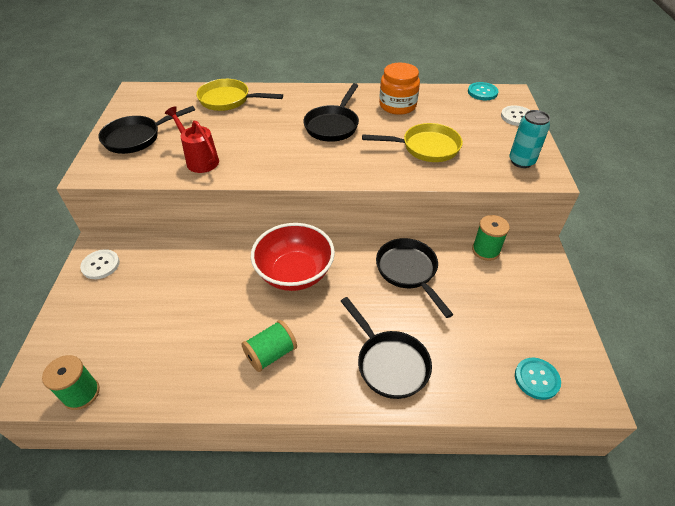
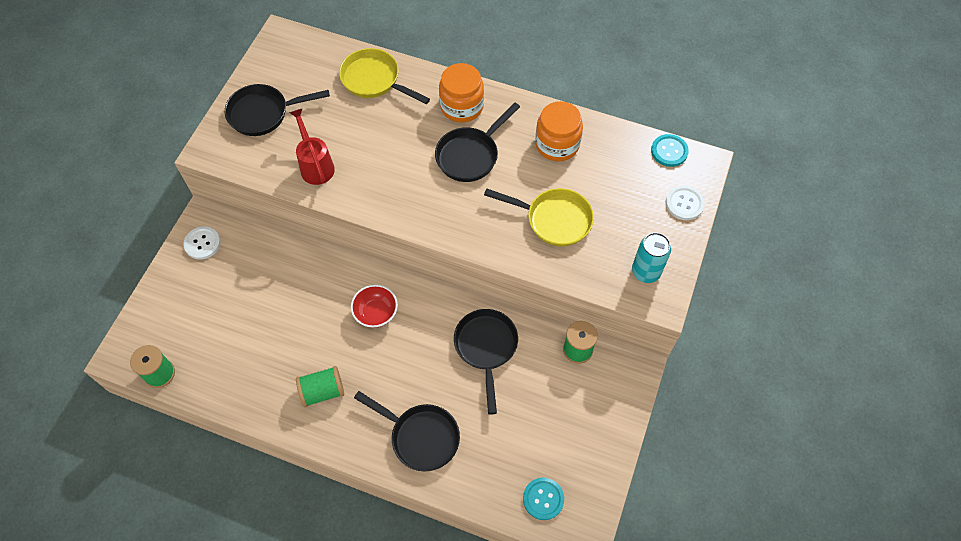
camera: 20 degrees right, 15 degrees up
red bowl [251,223,335,291] -> red bowl [351,285,398,328], size x0.57
black pan [341,297,432,399] -> black pan turned 45 degrees counterclockwise [354,391,460,471]
none -> orange jar [439,63,484,122]

